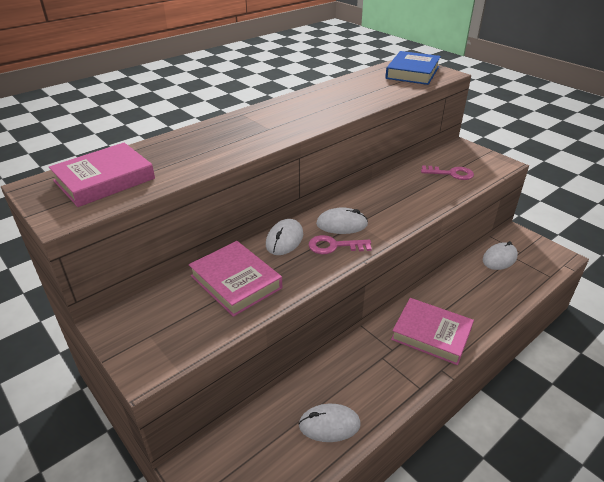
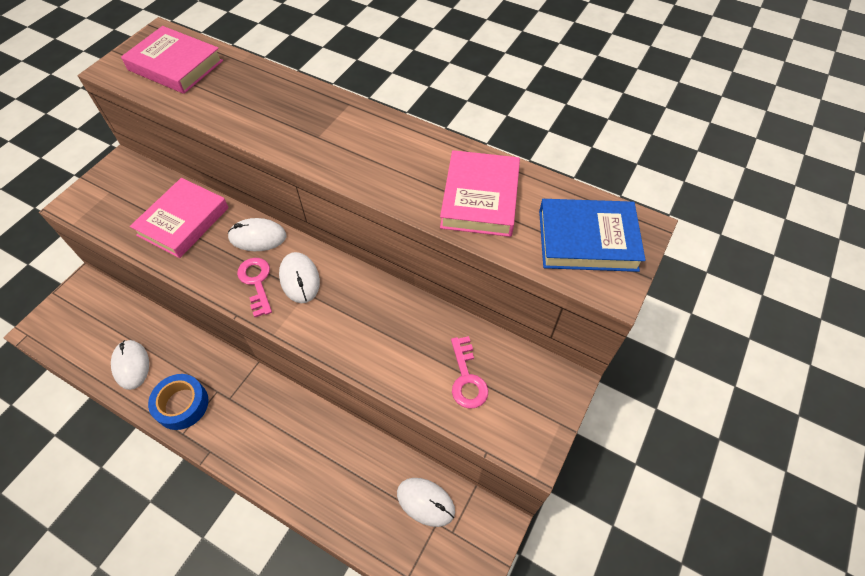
camera: 70 degrees right, 20 degrees up
pink book [391,298,474,365] -> pink book moved to [440,150,520,237]
none -> blue tape [148,374,208,430]

